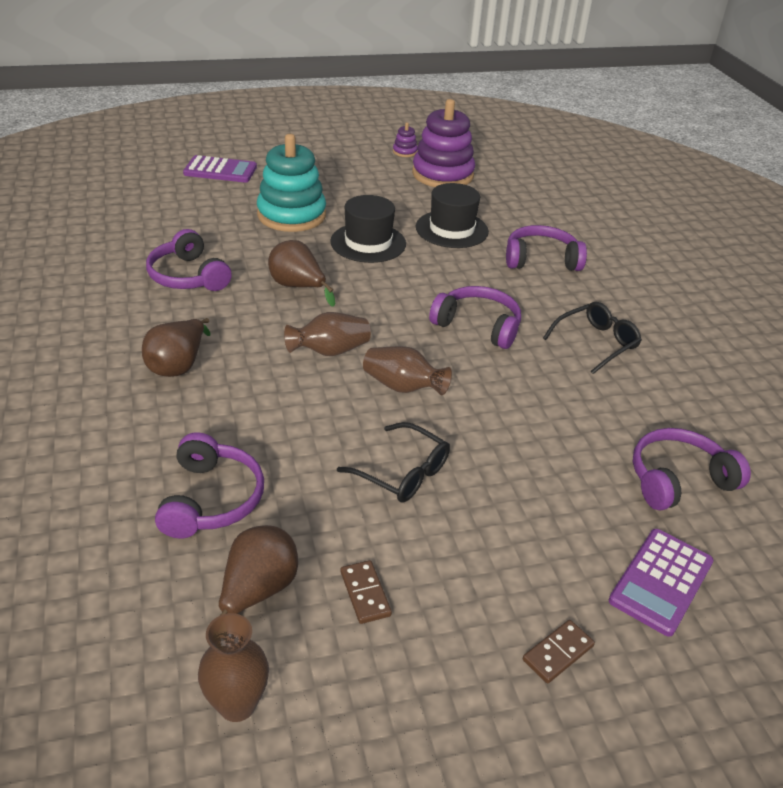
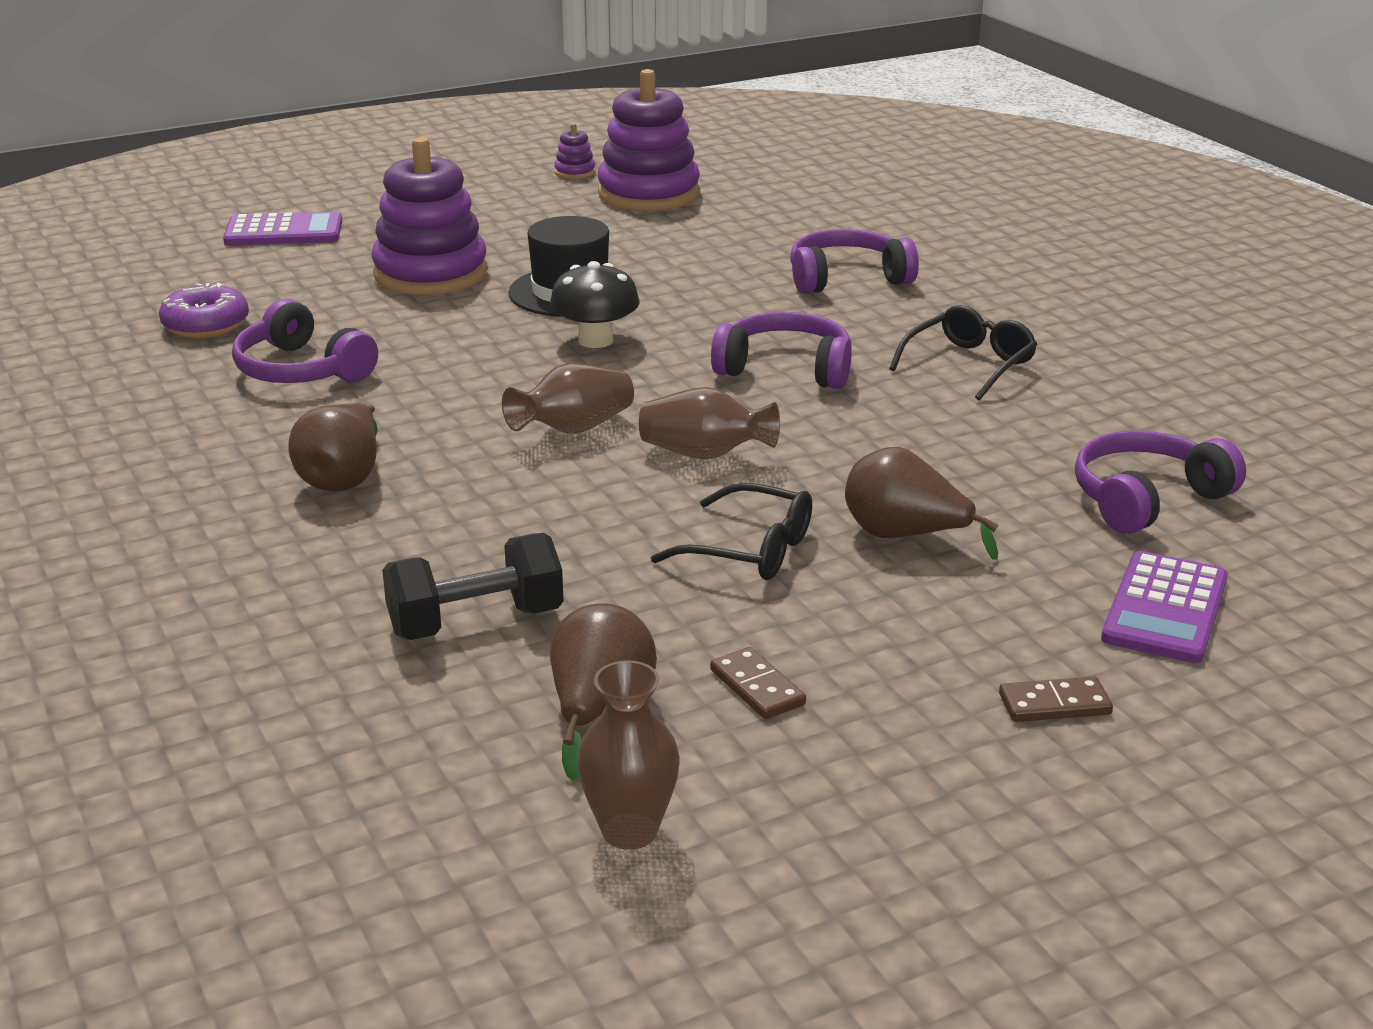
camera: 10 degrees left, 10 degrees down
purple headphones [155,432,264,538] -> black dumbbell [382,533,564,640]
turquoise stacking toy [257,134,326,232] -> purple stacking toy [372,137,488,295]
brown pear [268,240,335,307] -> brown pear moved to [845,447,999,560]
black hat [416,183,489,248] -> none
brown domino [523,620,595,683] -> brown domino turned 45 degrees clockwise [999,677,1113,722]
none -> purple donut [159,283,249,338]
none -> black mushroom [550,261,639,348]

